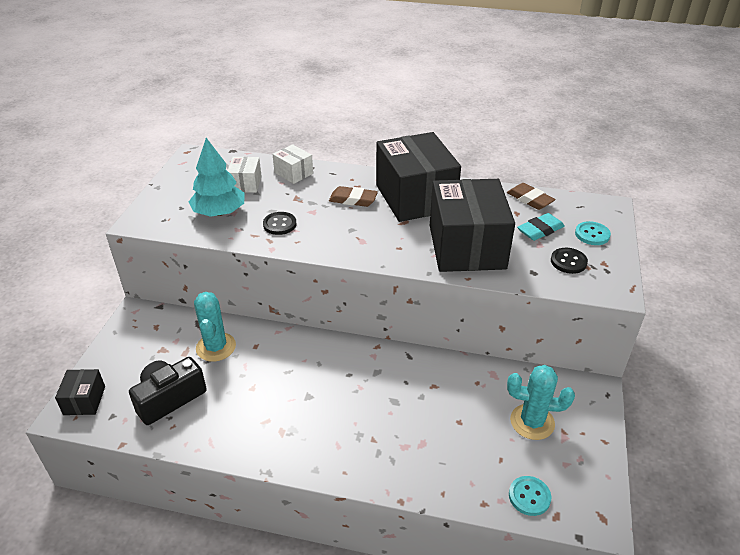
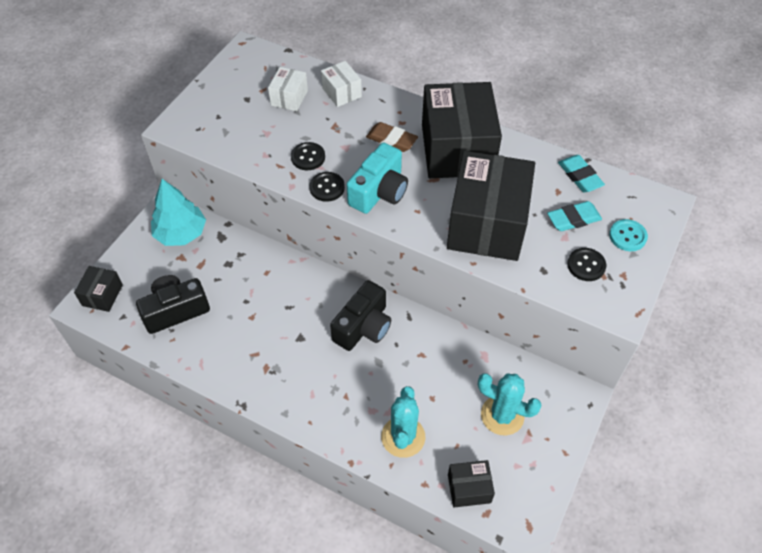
camera: 15 degrees right, 15 degrees up
turquoise tree [189,138,245,217] -> turquoise tree moved to [151,179,206,246]
turquoise cactus [194,292,236,362] -> turquoise cactus moved to [381,386,425,458]
brown eraser [507,183,556,210] -> turquoise eraser [558,155,605,192]
turquoise button [509,476,551,516] -> black box [448,460,495,507]
none -> black button [309,172,345,202]
none -> black camera [330,280,391,351]
none -> turquoise camera [347,143,408,214]

